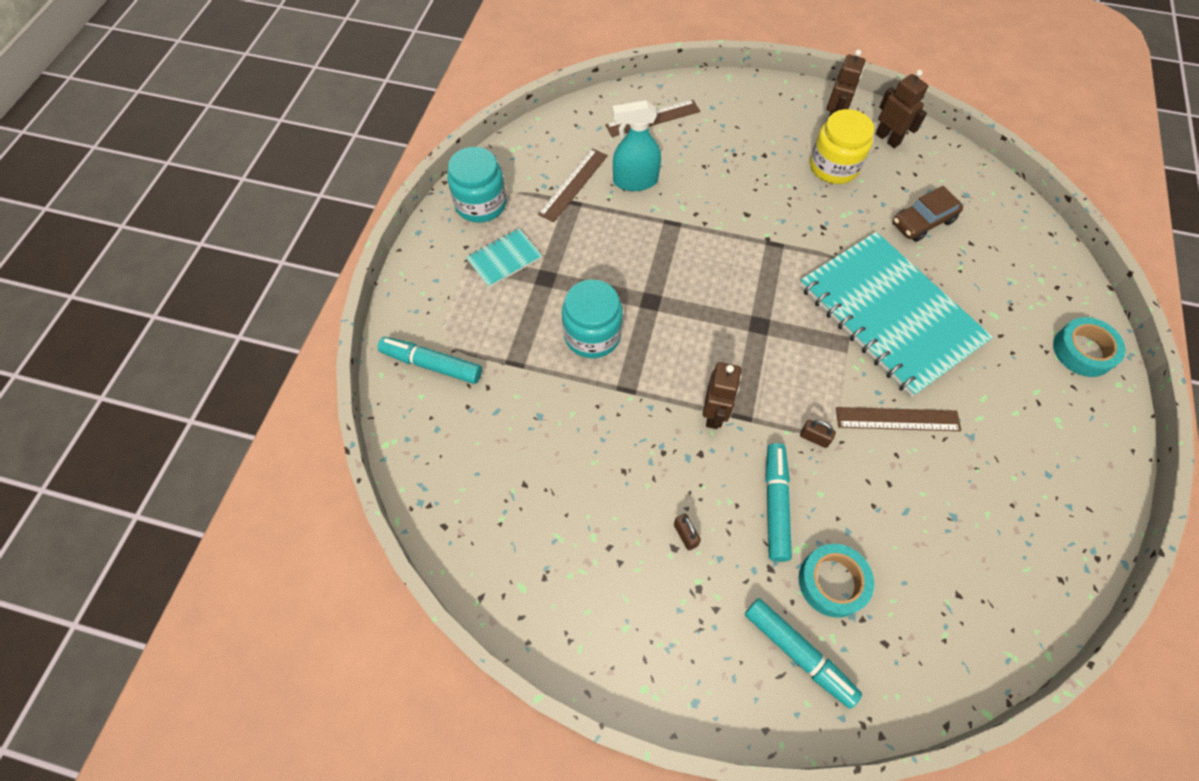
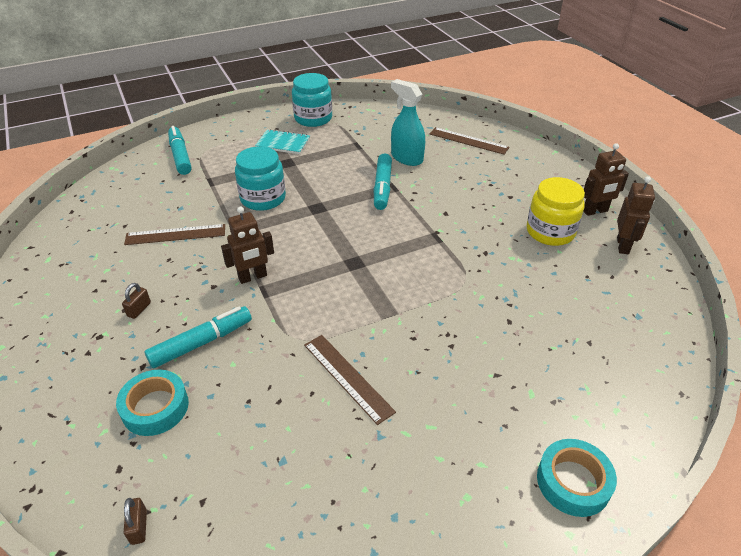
camera: 50 degrees right, 20 degrees down
brown ruler [538,148,608,222] -> brown ruler moved to [124,224,225,245]
turquoise marker [745,598,862,709] -> turquoise marker moved to [374,154,392,210]
turquoise notebook [799,232,993,397] -> none
brown padlock [800,420,836,448] -> brown padlock moved to [124,498,147,545]
brown car [893,186,963,242] -> none

